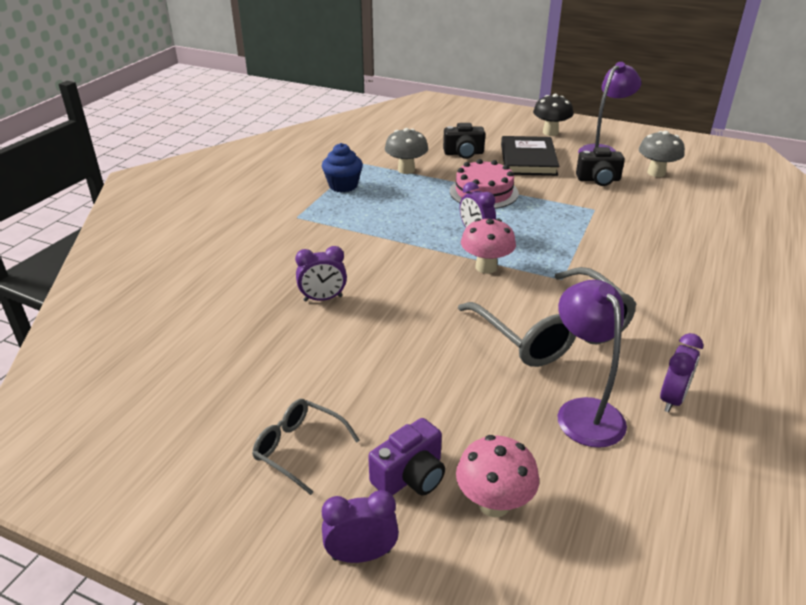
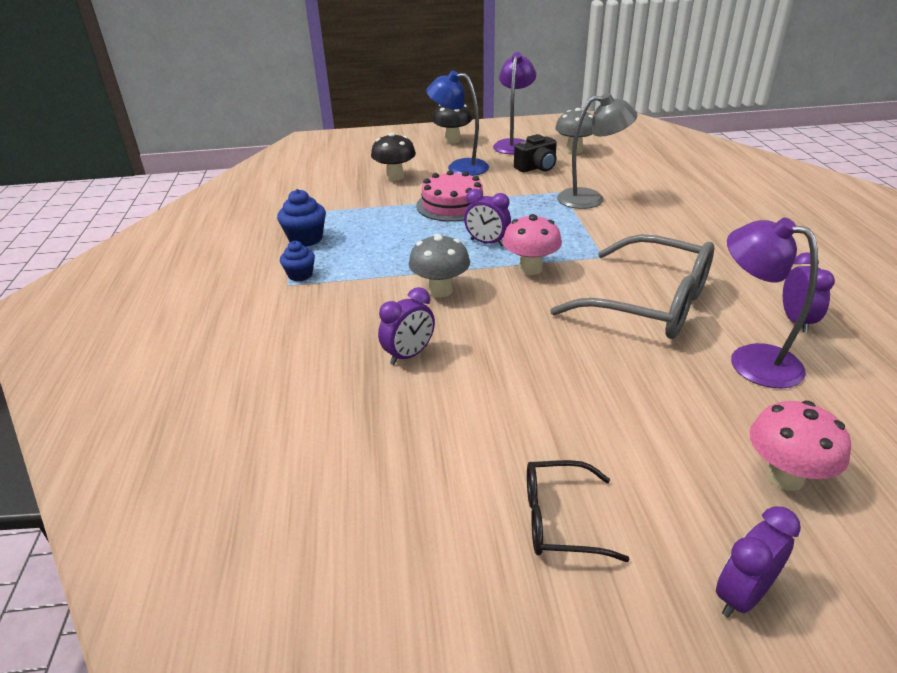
camera: 30 degrees left, 0 degrees up
grey glasses [252,399,360,495] -> black glasses [527,460,630,562]
purple camera [368,418,445,496] -> none
grey mushroom [385,128,428,174] -> grey mushroom moved to [409,234,470,297]
black camera [443,123,485,159] -> black mushroom [371,132,416,181]
black book [501,136,559,176] -> blue lamp [426,71,489,176]
none -> blue cupcake [280,241,315,281]
none -> grey lamp [557,93,637,209]

